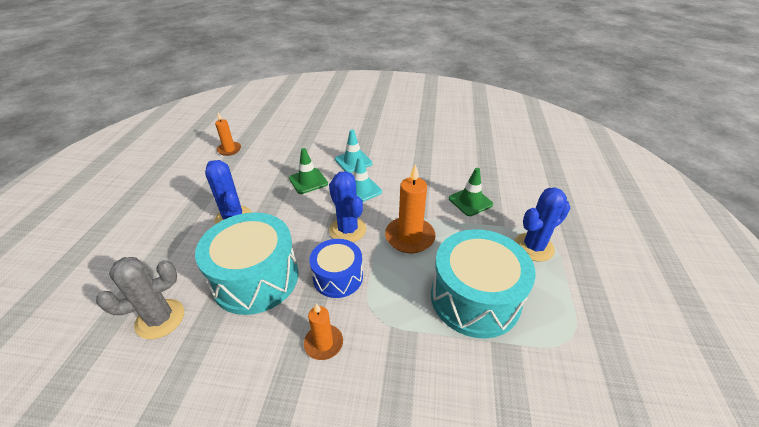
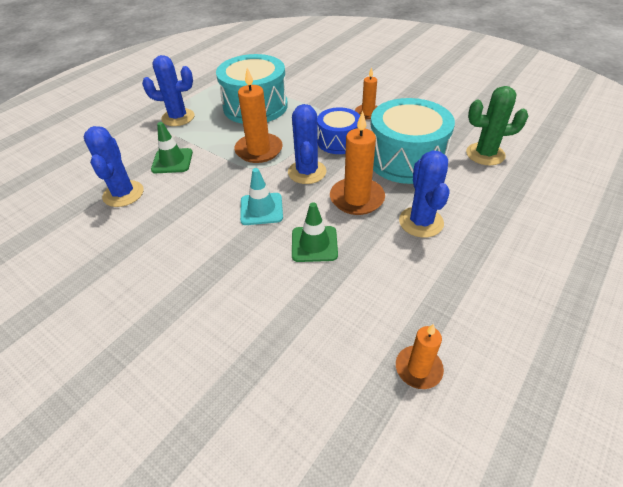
camera: 150 degrees left, 5 degrees up
grey cactus [96,257,184,340] -> green cactus [466,86,528,165]
turquoise traffic cone [335,130,372,173] -> none
none -> blue cactus [84,126,144,207]
none -> orange candle [330,111,385,215]

